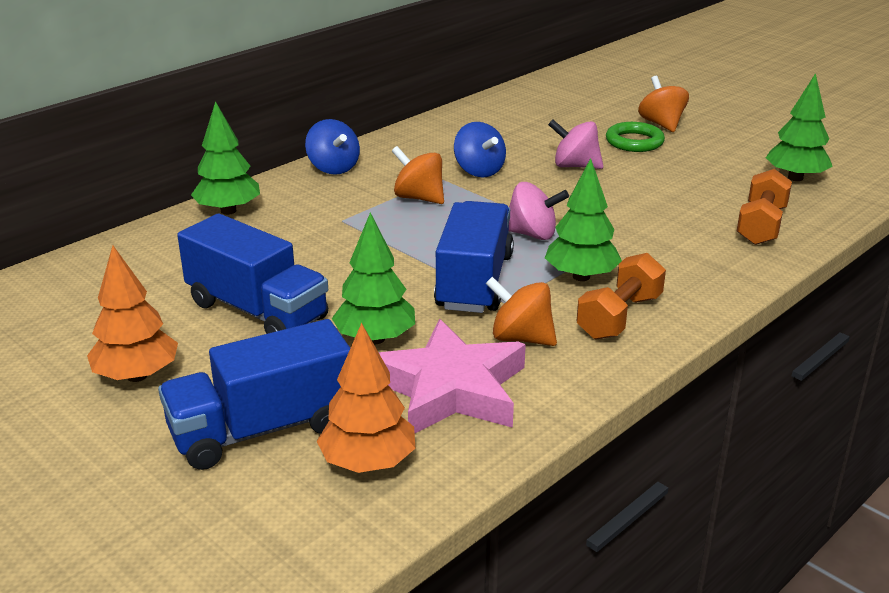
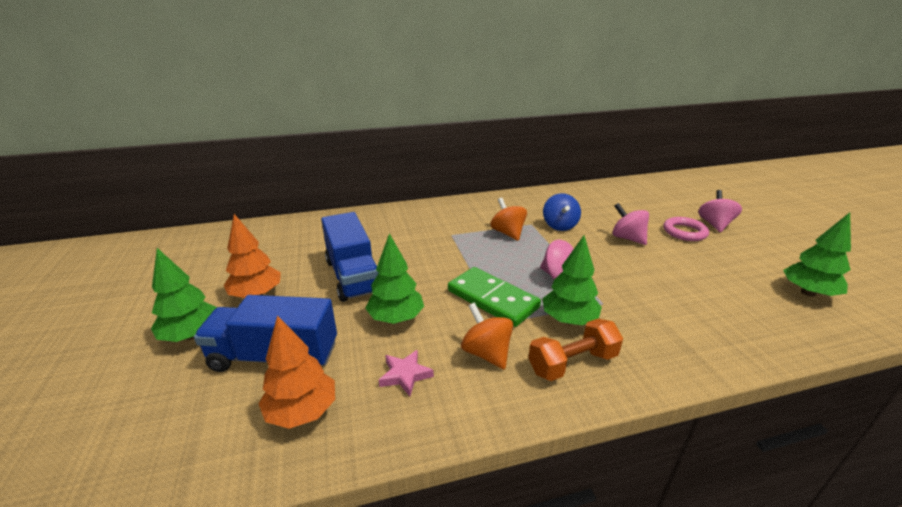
camera: 30 degrees right, 0 degrees up
green tree [191,101,260,215] -> green tree moved to [151,248,217,342]
blue spinning top [305,119,360,175] -> none
pink star [379,319,526,433] -> pink star [379,350,434,396], size x0.45
blue truck [434,201,514,313] -> green domino [448,267,541,327]
green ring [606,122,665,152] -> pink ring [663,217,709,241]
orange spinning top [638,76,689,132] -> pink spinning top [698,190,742,232]
orange dumbbell [737,169,792,245] -> none

